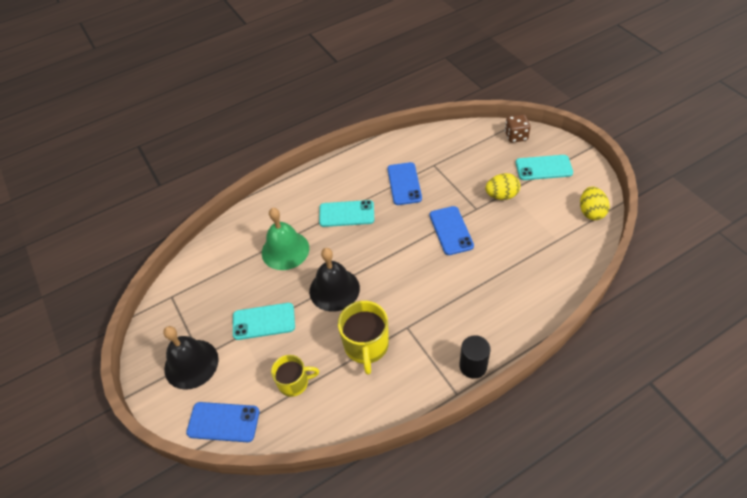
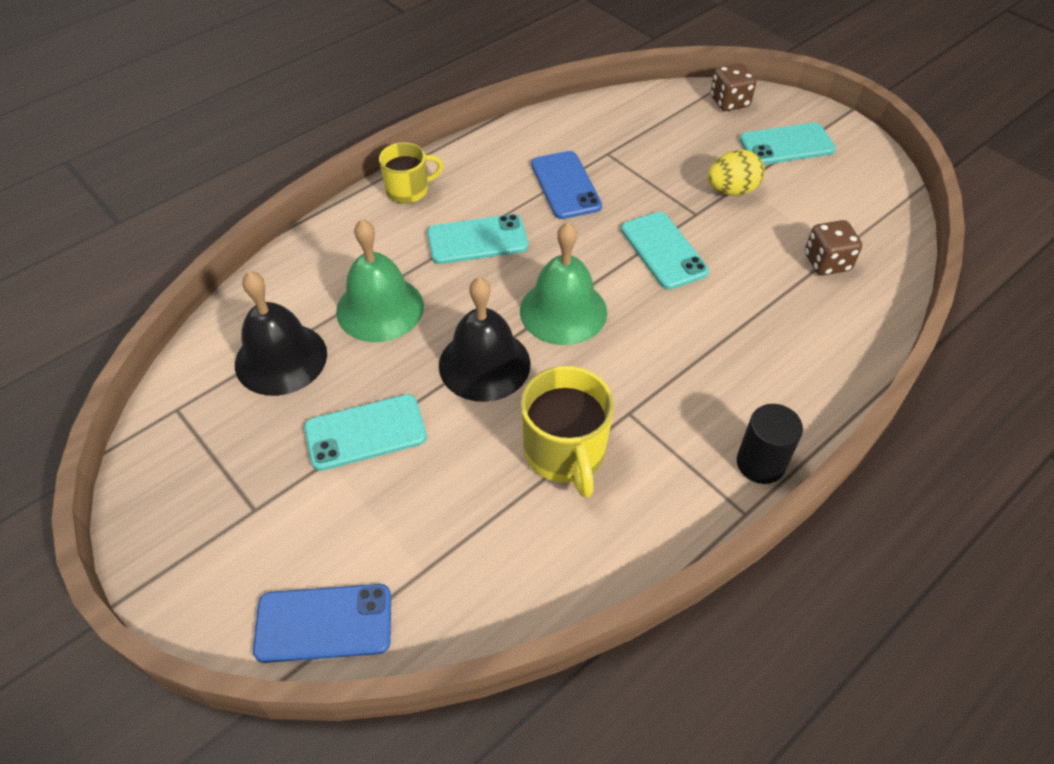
camera: 15 degrees left, 0 degrees up
black bell [163,326,219,390] -> black bell moved to [235,271,327,396]
yellow mug [271,355,319,397] -> yellow mug moved to [379,142,444,204]
blue phone [430,206,474,255] -> turquoise phone [621,212,709,289]
yellow egg [580,187,609,220] -> none
none -> green bell [520,222,607,345]
none -> brown dice [805,220,862,275]

